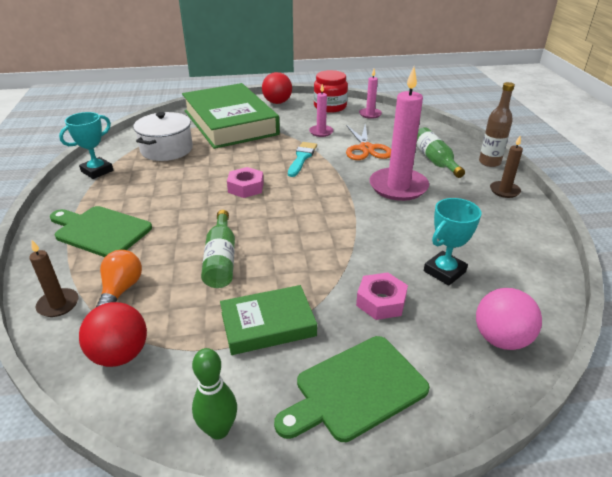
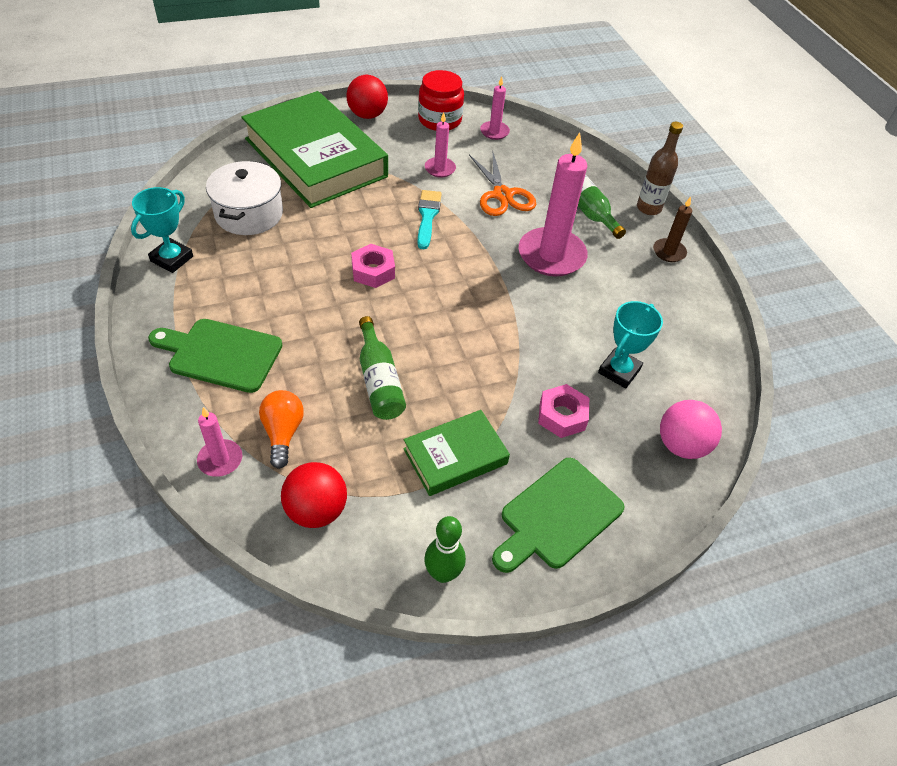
camera: 15 degrees left, 15 degrees up
brown candle [29,240,79,317] -> pink candle [197,407,242,477]

